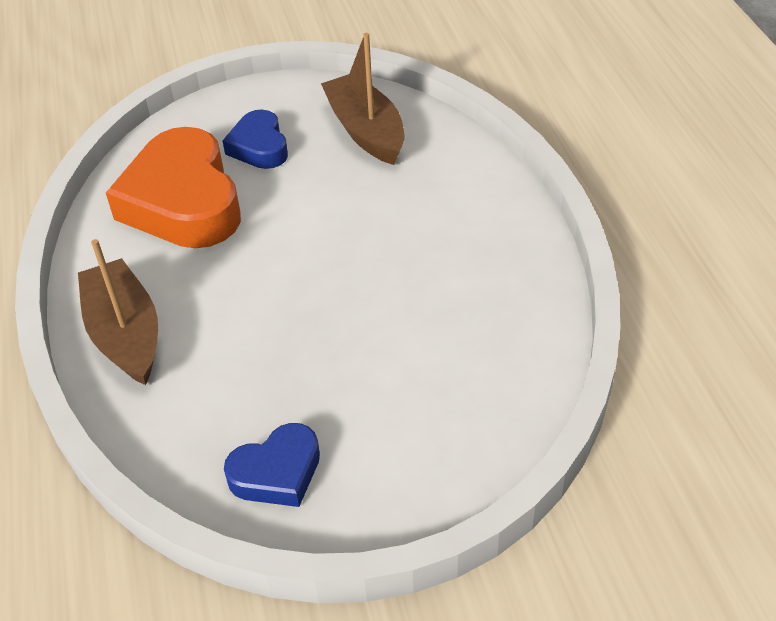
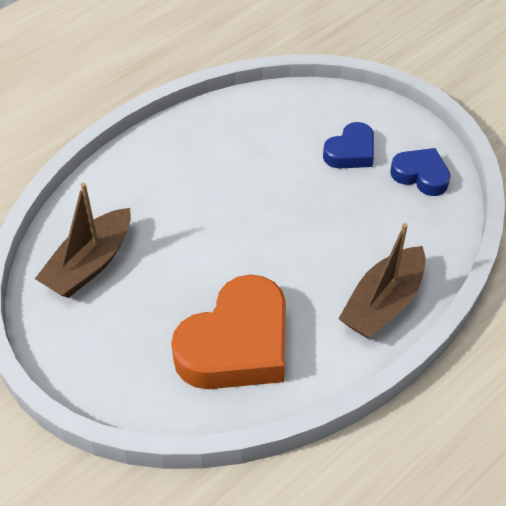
camera: 120 degrees left, 5 degrees up
blue heart [222,109,288,169] -> blue heart moved to [323,122,374,169]

